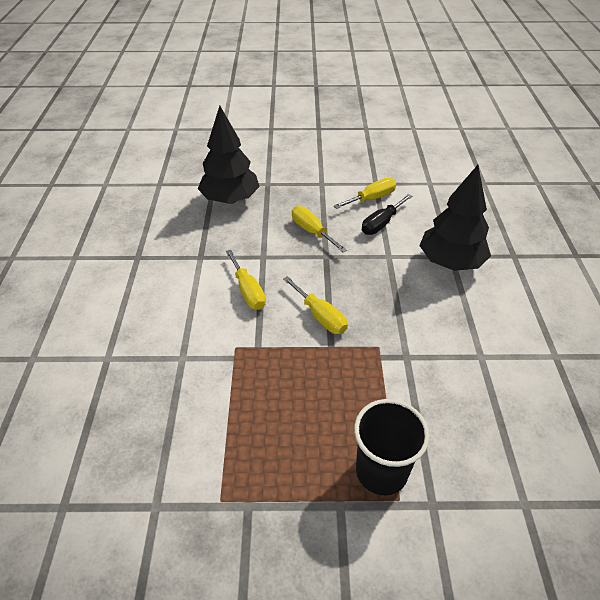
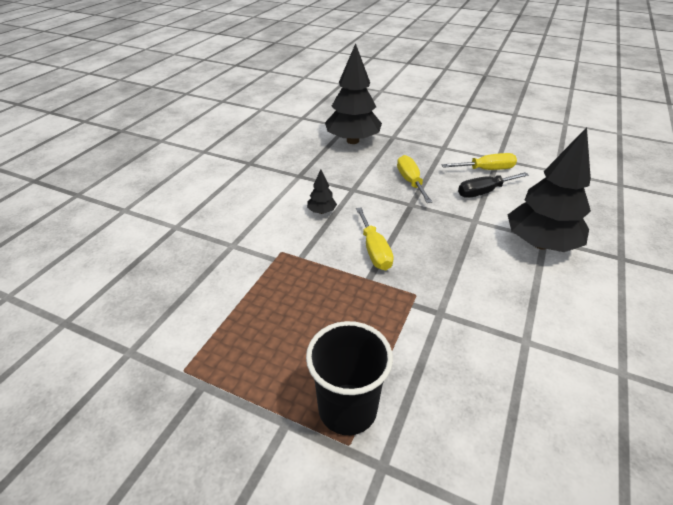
camera: 25 degrees right, 5 degrees down
yellow screwdriver [226,250,266,310] -> black tree [307,170,337,214]

